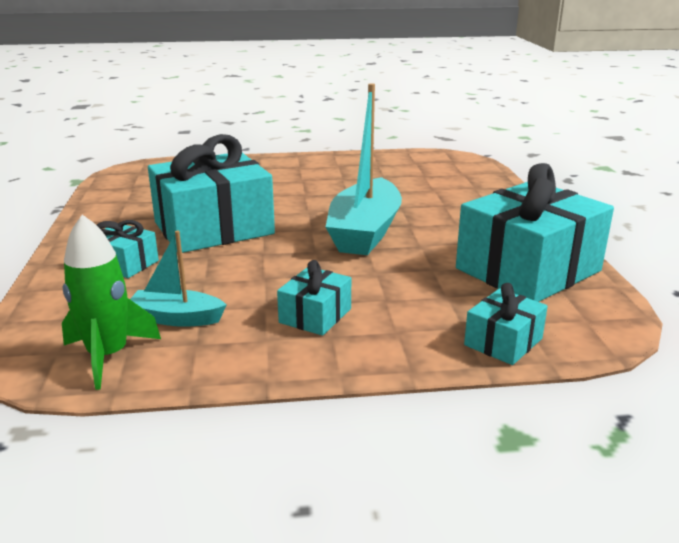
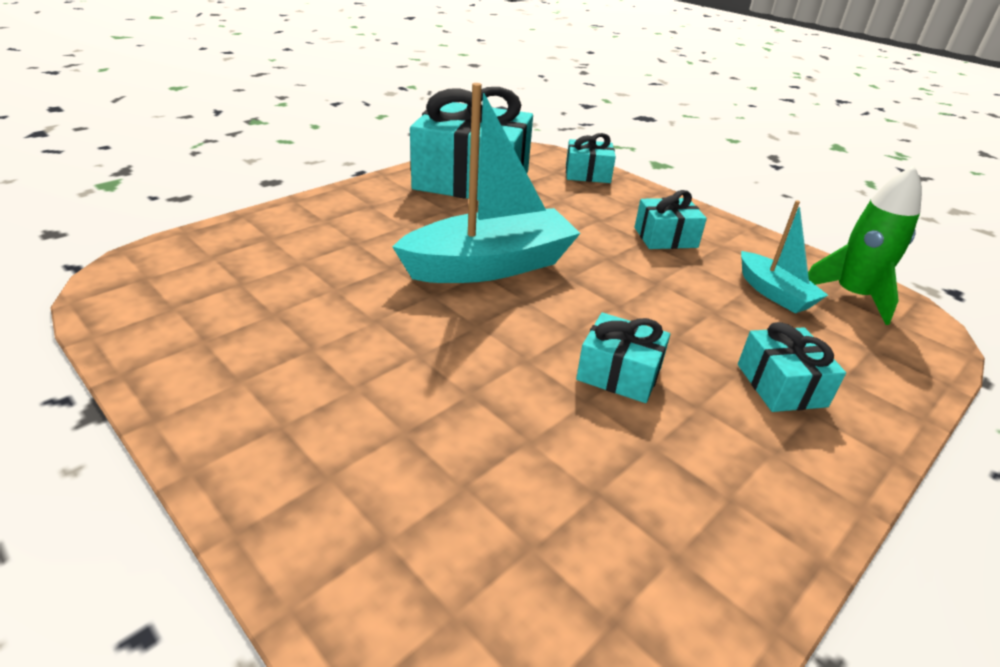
camera: 130 degrees left, 10 degrees up
turquoise gift [148,134,275,253] -> turquoise gift [576,313,670,403], size x0.47

